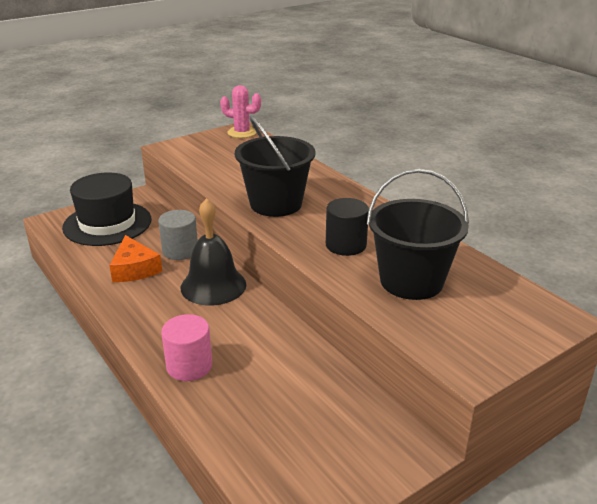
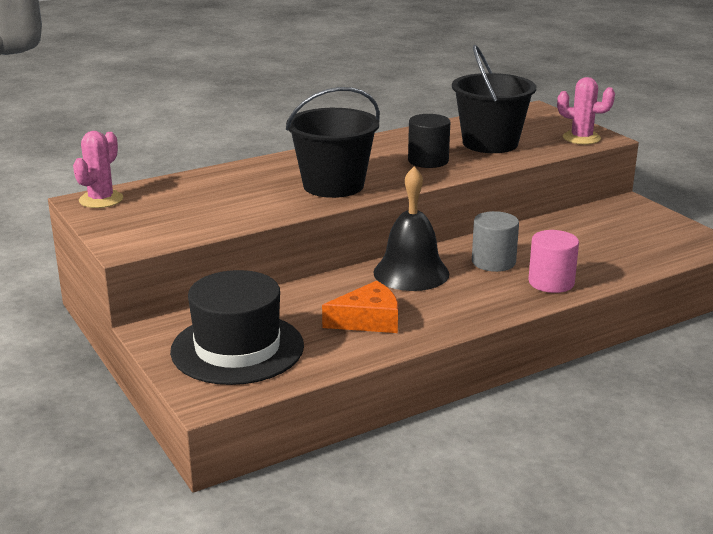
camera: 85 degrees left, 5 degrees down
grey cylinder [158,210,198,260] -> grey cylinder moved to [472,211,519,272]
none -> pink cactus [557,77,615,144]

